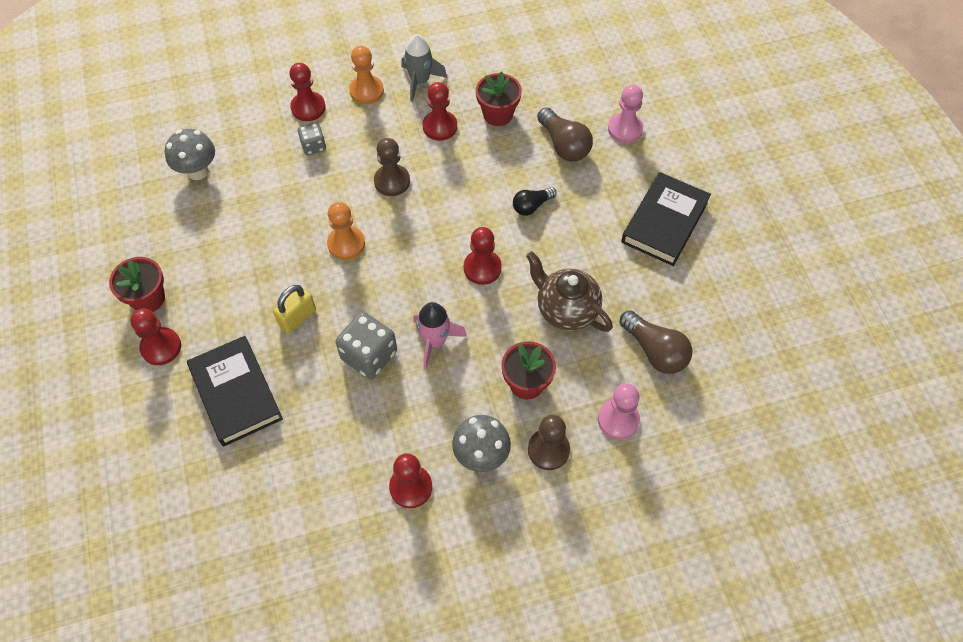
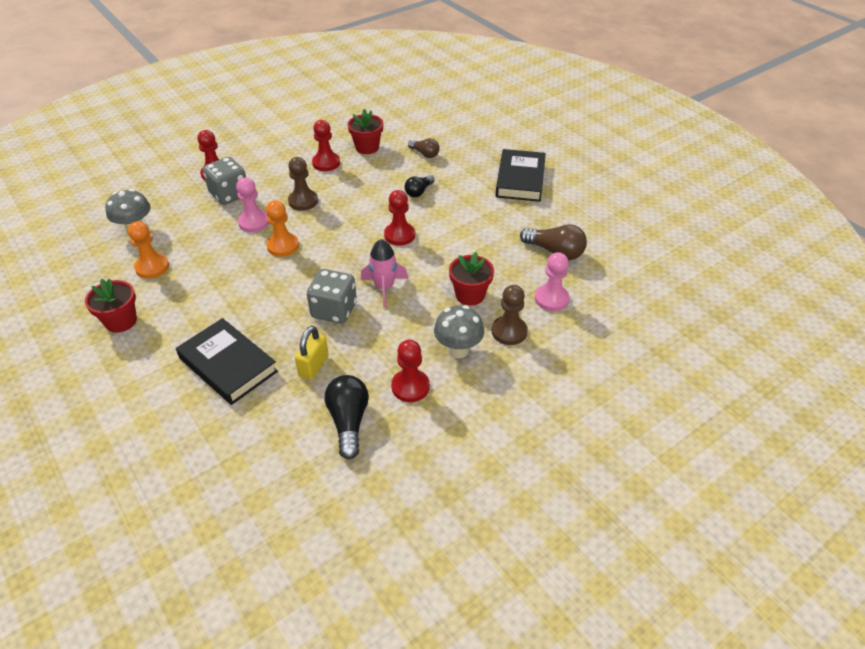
camera: 20 degrees left, 15 degrees down
red pawn [130,308,181,365] -> none
yellow padlock [273,285,316,334] -> yellow padlock moved to [295,326,329,380]
grey dice [298,122,326,155] -> grey dice [203,157,246,205], size x1.75
orange pawn [349,46,384,104] -> orange pawn moved to [128,221,169,279]
grey rocket [401,34,447,102] -> none
brown teapot [526,251,613,332] -> none
brown light bulb [537,107,593,162] -> brown light bulb [408,138,440,158], size x0.63
pink pawn [608,85,643,143] -> pink pawn moved to [236,177,269,232]
none -> black light bulb [325,375,369,459]

